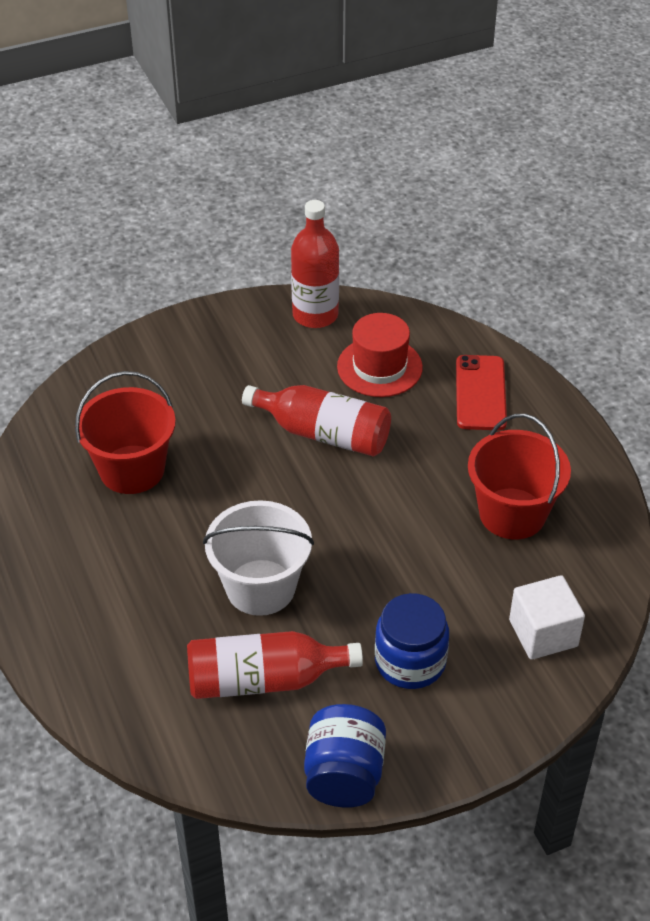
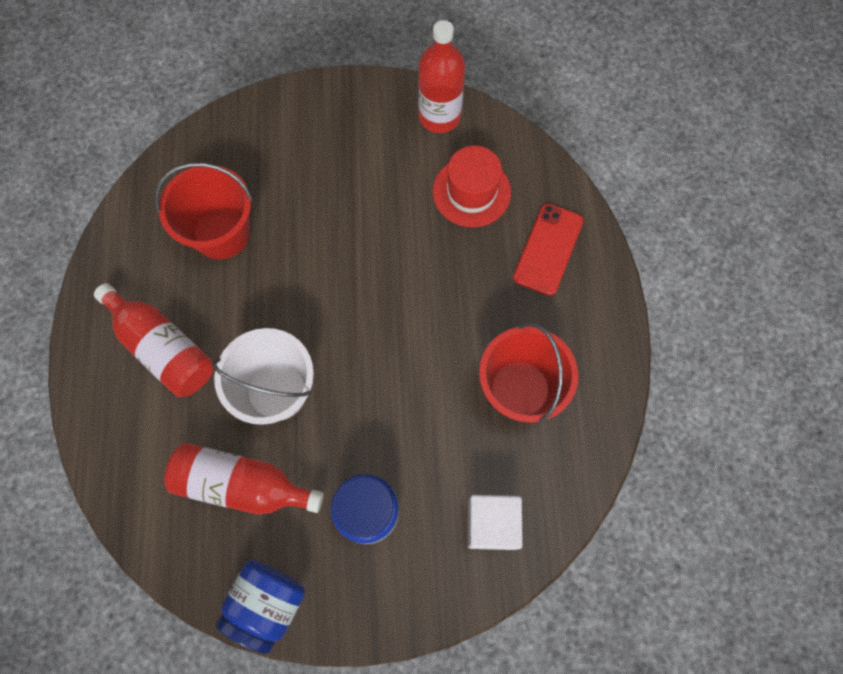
camera: 20 degrees right, 25 degrees up
red bottle [242,385,391,457] -> red bottle moved to [94,283,213,397]

